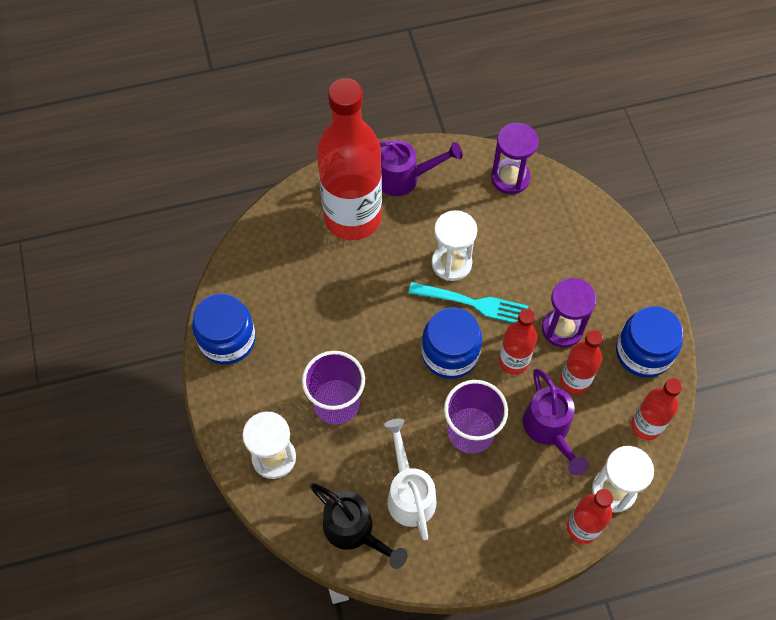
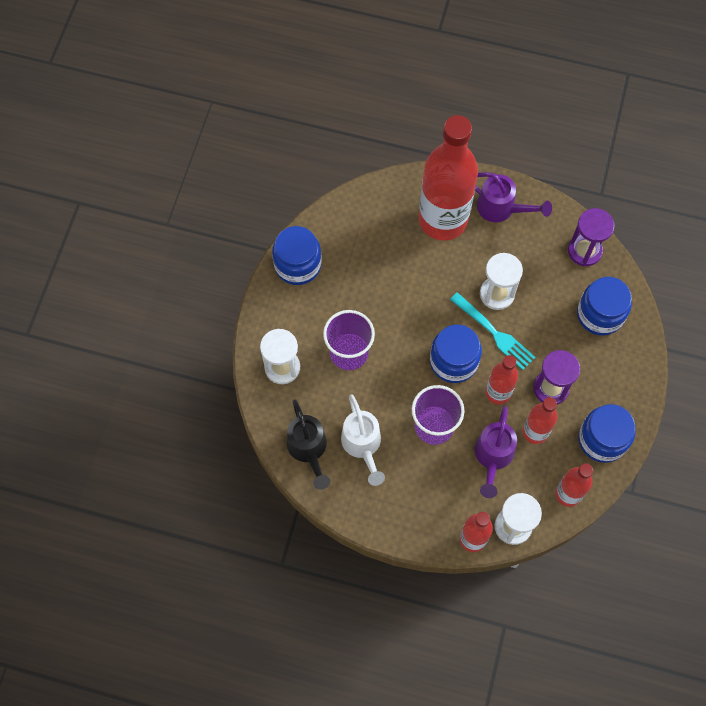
camera: 30 degrees right, 5 degrees up
white watering can [384,418,436,540] -> white watering can turned 150 degrees clockwise [341,394,385,486]
none -> blue jar [577,277,632,336]

